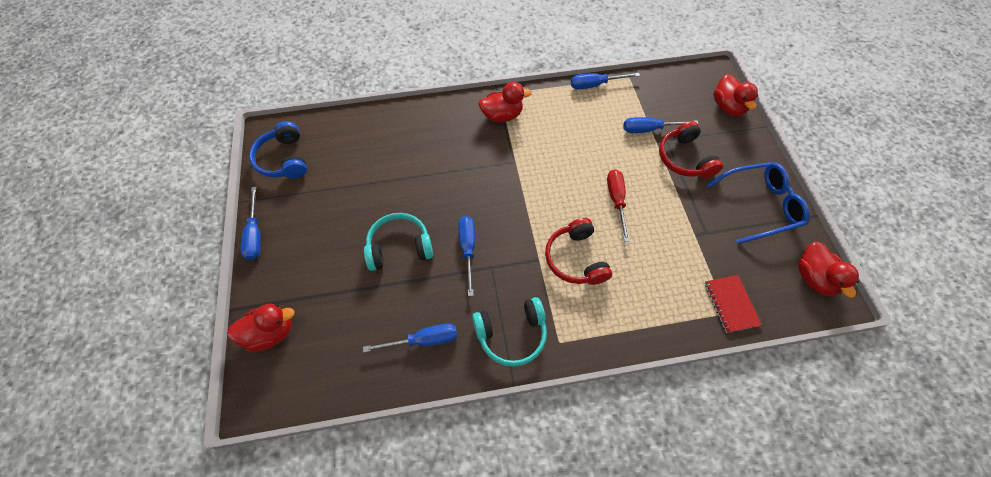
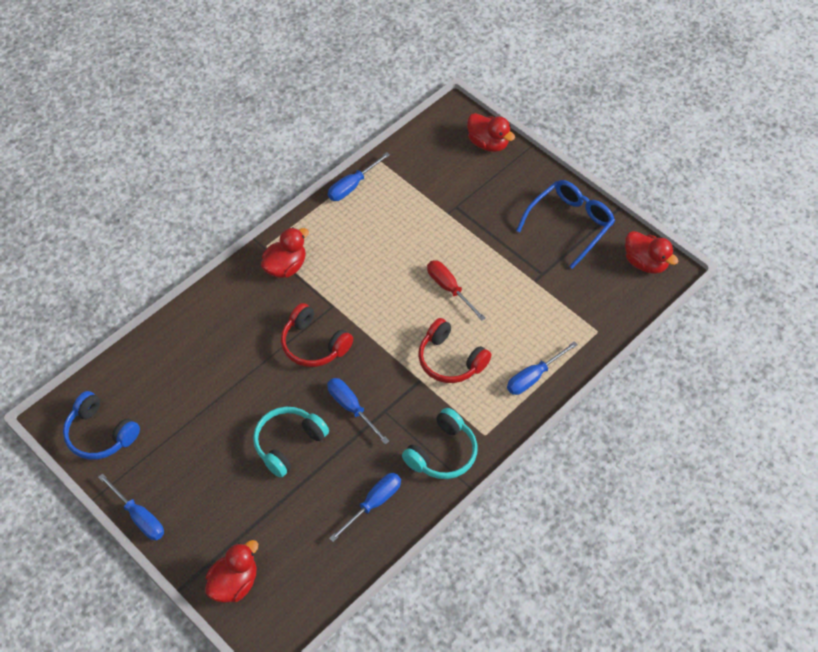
camera: 35 degrees left, 5 degrees down
blue screwdriver [623,117,698,133] -> blue screwdriver moved to [507,341,578,395]
red headphones [659,121,723,179] -> red headphones moved to [281,303,353,367]
red notebook [705,275,762,333] -> none

